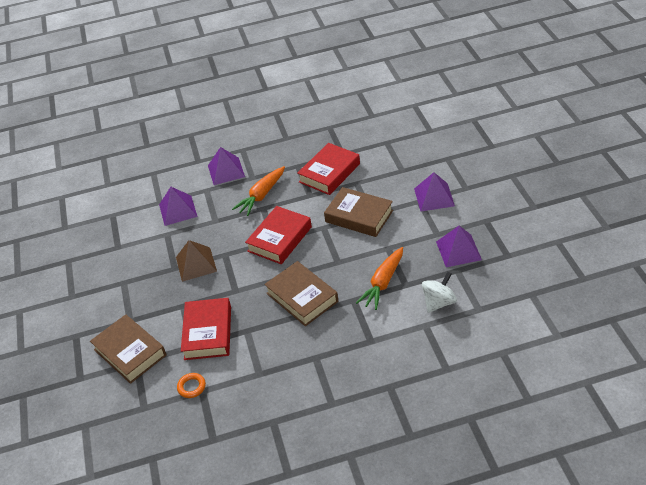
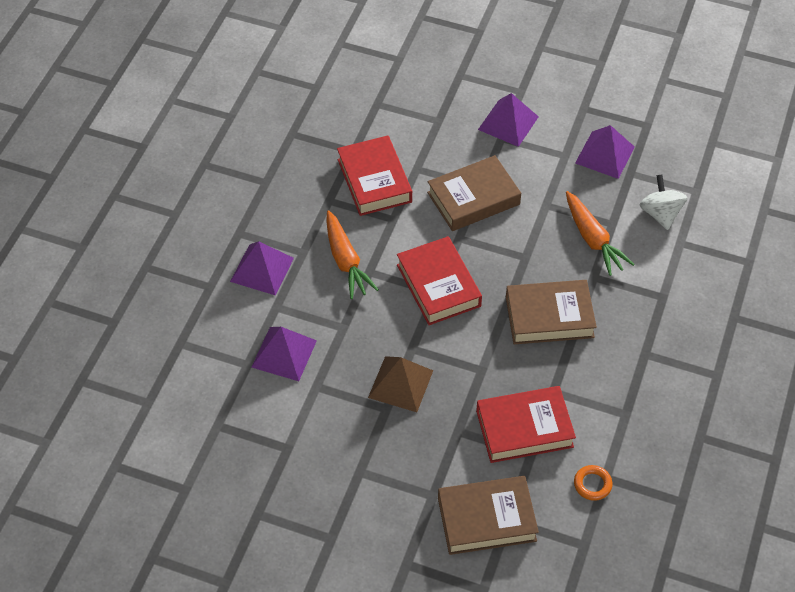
camera: 60 degrees left, 10 degrees up
red book [181,298,231,360] -> red book turned 45 degrees counterclockwise [476,386,576,463]

